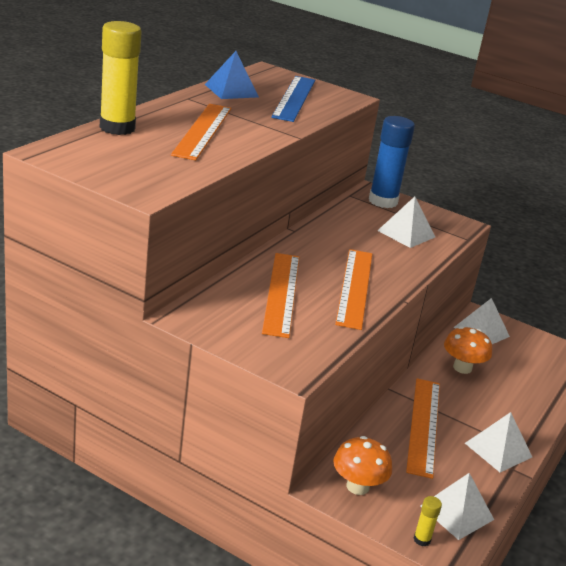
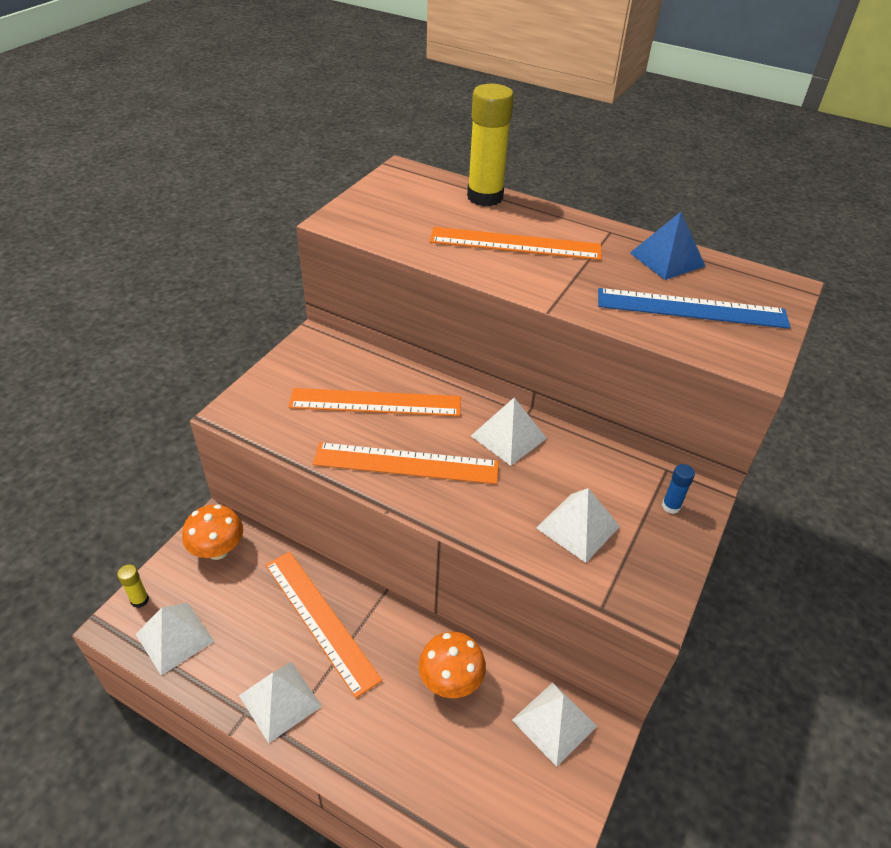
camera: 90 degrees right, 15 degrees up
blue glue stick [369,116,415,208] -> blue glue stick [662,464,695,514], size x0.42
orange ruler [406,378,440,479] -> orange ruler turned 45 degrees clockwise [265,551,382,698]
none -> white pyramid [471,398,547,466]

